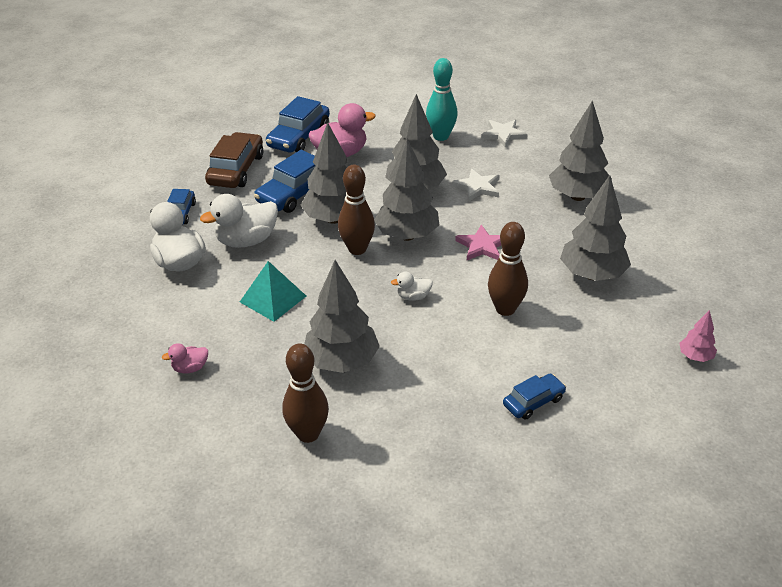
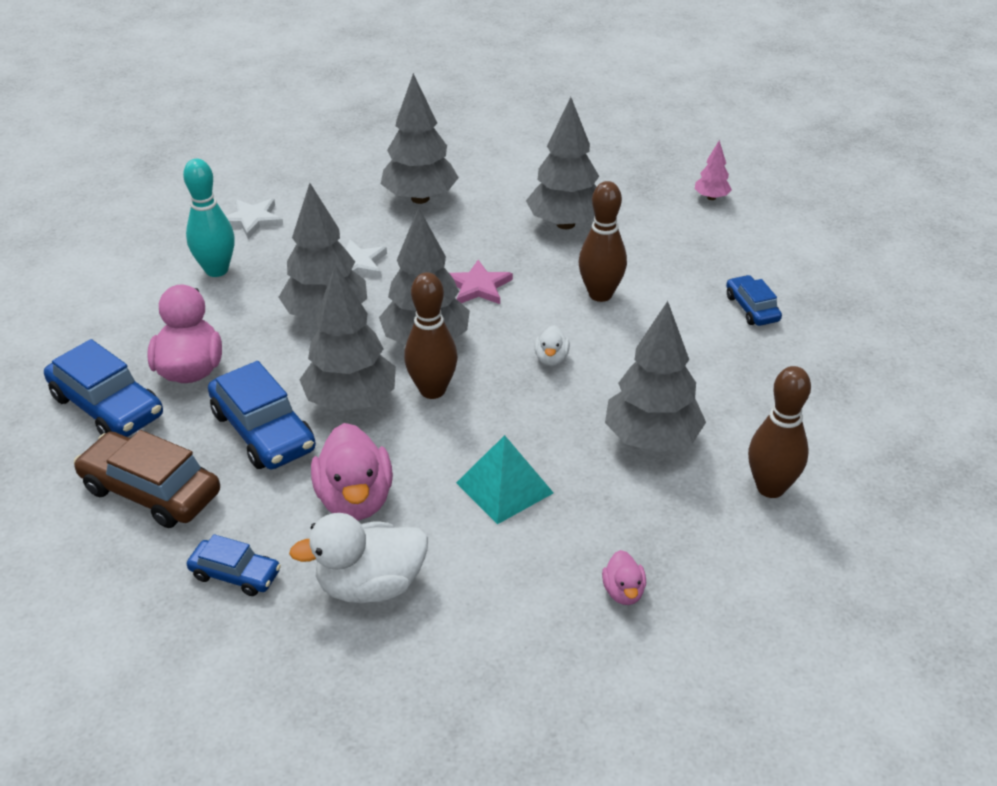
camera: 75 degrees left, 0 degrees up
white duck [200,194,278,248] -> pink duck [311,423,393,520]

